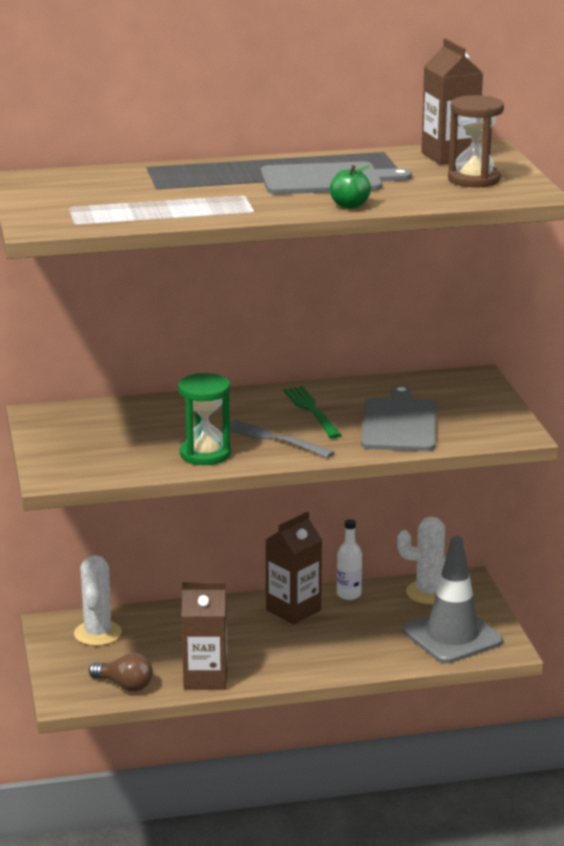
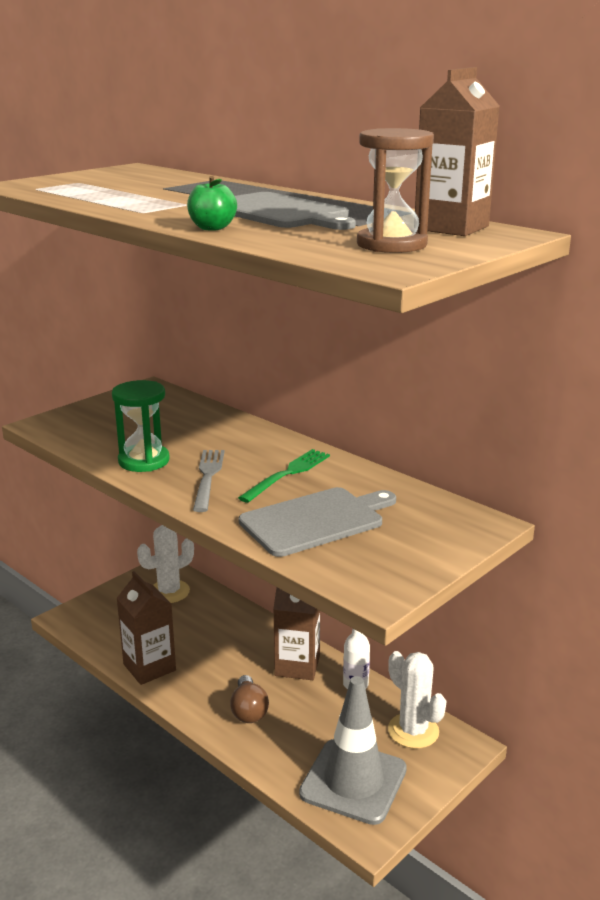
camera: 55 degrees right, 0 degrees up
brown light bulb [89,653,153,692] -> brown light bulb moved to [230,675,269,723]

